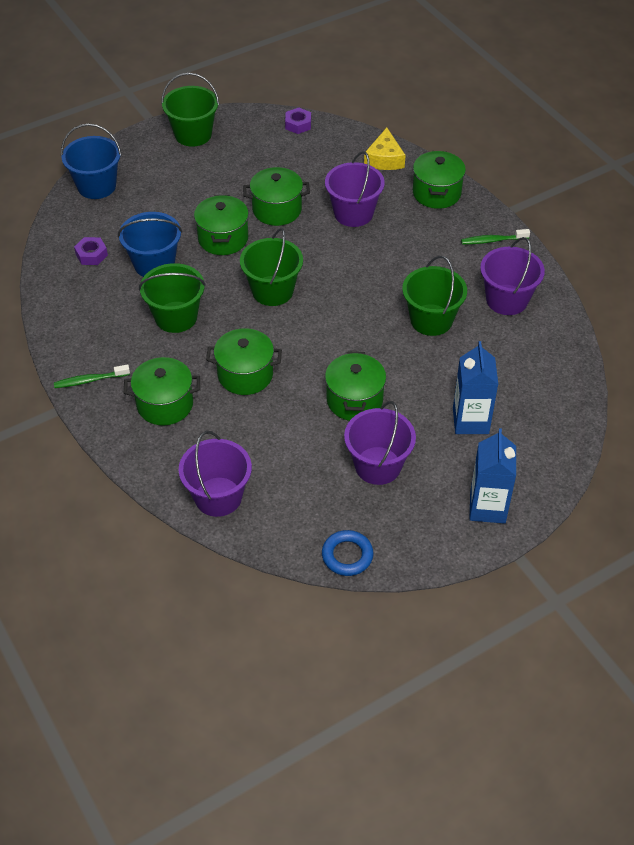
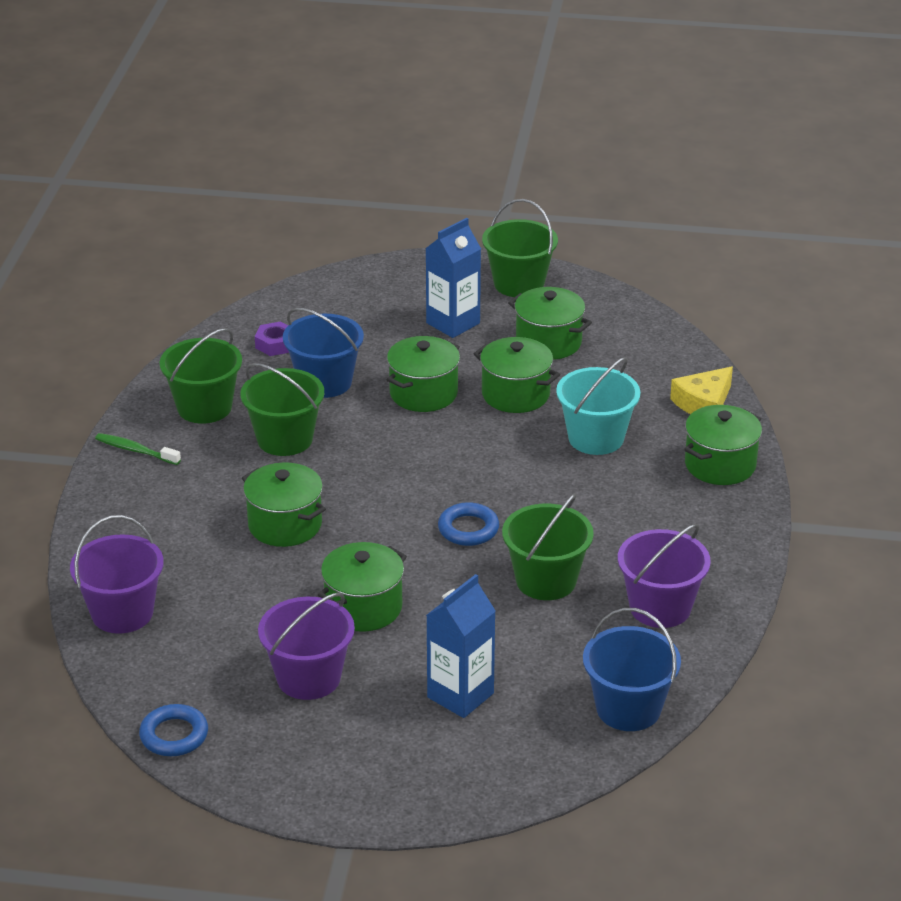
camera: 40 degrees right, 15 degrees down
blue bucket [61,123,122,199] -> blue bucket moved to [583,608,681,731]
green pot [124,357,200,425] -> green pot moved to [508,287,592,360]
green bucket [240,228,303,306] -> green bucket moved to [159,328,242,424]
purple nut [285,108,311,134] -> none
purple bucket [325,151,385,227] -> turquoise bucket [556,357,640,455]
green toothbrush [461,229,530,244] -> none
blue carton [470,428,516,524] -> blue carton moved to [425,218,481,338]
none -> blue ring [438,502,499,546]

